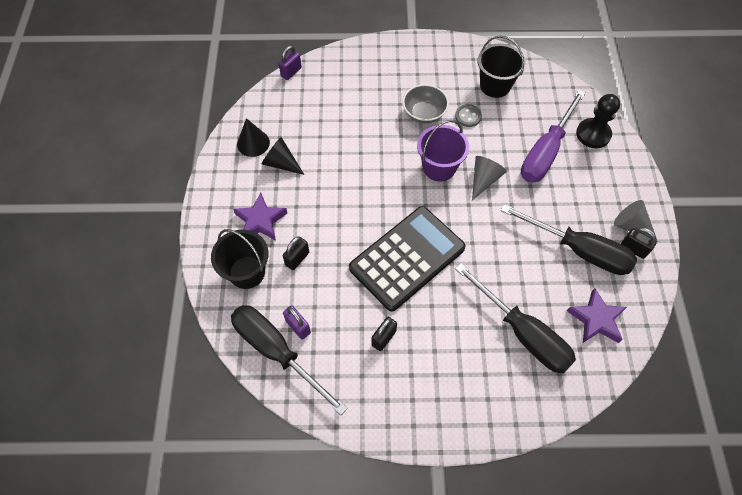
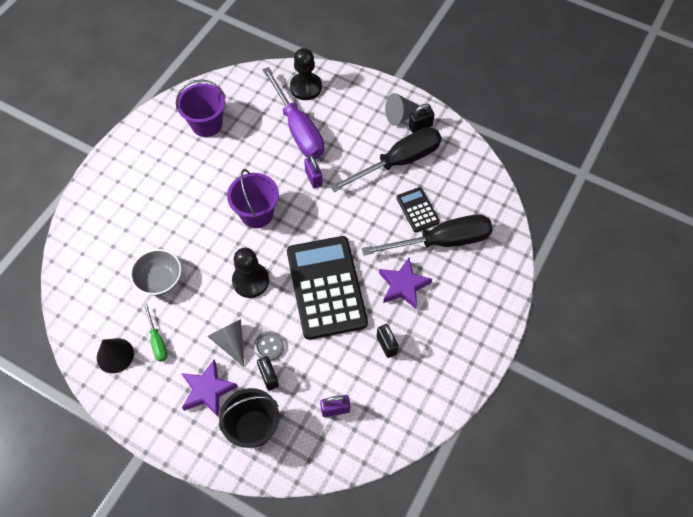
camera: 60 degrees left, 0 degrees up
black screwdriver [231,305,348,415] -> none
black cone [262,137,304,175] -> green screwdriver [144,304,167,362]
purple padlock [279,46,302,80] -> purple padlock moved to [304,154,323,188]
grey bowl [403,84,449,123] -> grey bowl moved to [130,249,181,295]
grey button [455,104,482,127] -> grey button moved to [254,331,284,361]
grey cone [472,156,507,200] -> grey cone moved to [207,319,244,367]
black bucket [477,36,526,98] -> purple bucket [176,79,226,137]
purple star [567,288,627,343] -> purple star moved to [379,258,432,309]
none -> black pawn [232,248,269,298]
none -> black calculator [396,187,440,232]

